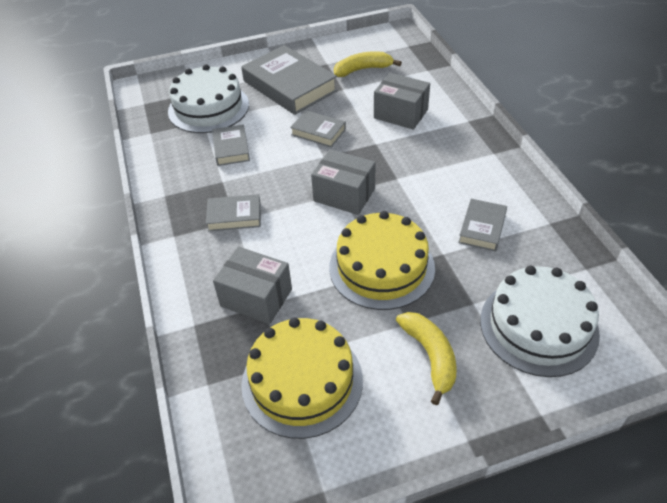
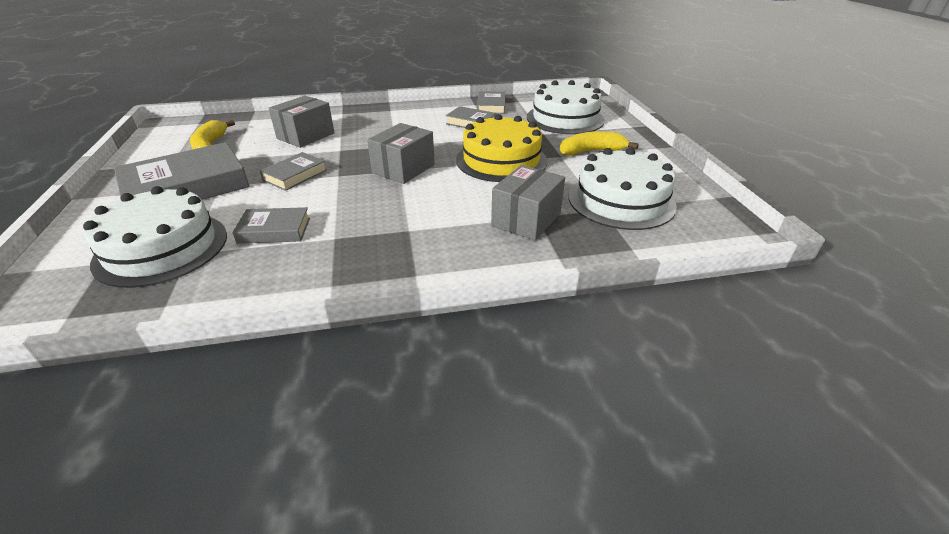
camera: 85 degrees left, 10 degrees down
grey book [206,194,261,231] -> grey book moved to [477,91,505,114]
yellow cake [241,317,363,439] -> white cake [568,148,677,230]

